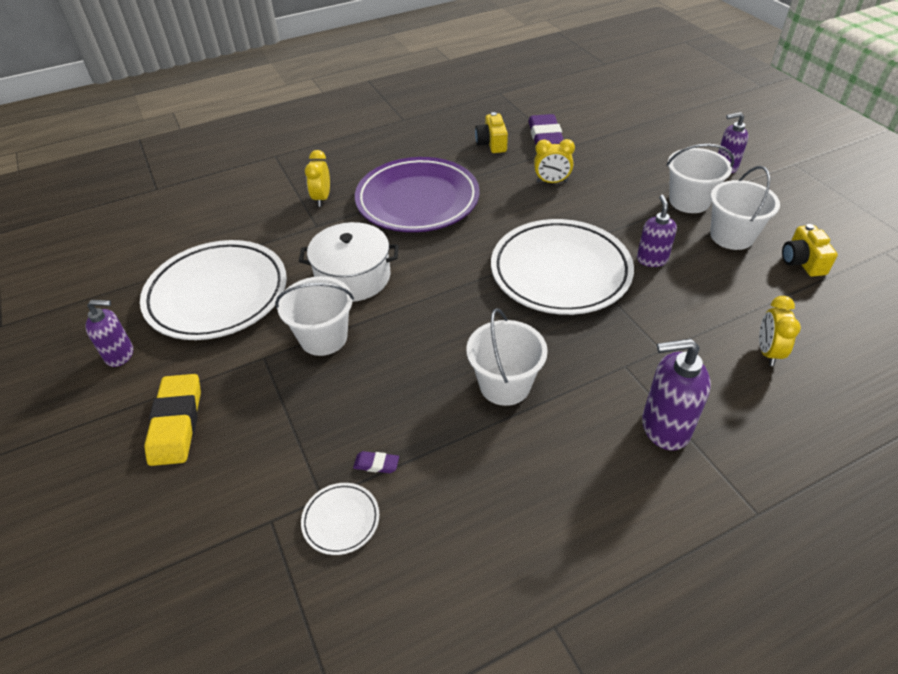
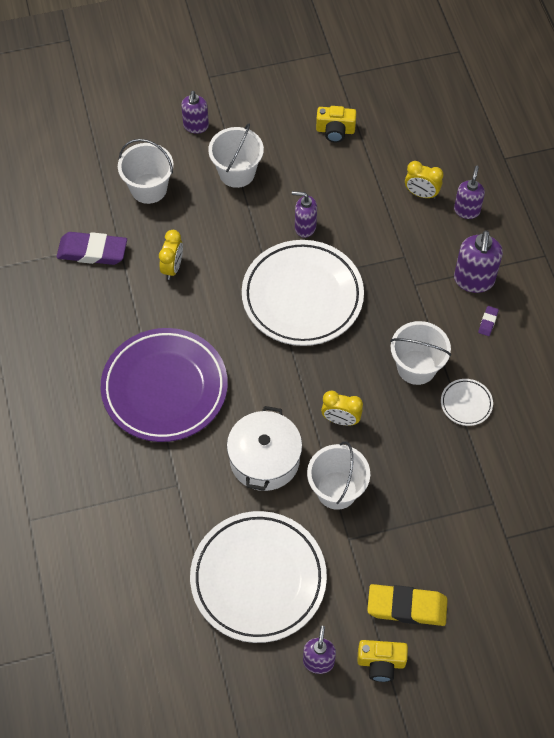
camera: 80 degrees left, 15 degrees up
white plate [301,483,379,555] -> white plate moved to [441,379,493,426]
yellow clock [305,150,330,207] -> yellow clock moved to [321,391,363,426]
purple eraser [353,451,399,473] -> purple eraser moved to [478,306,499,336]
yellow camera [475,112,508,153] -> yellow camera moved to [357,640,408,682]
white bucket [710,166,780,250] -> white bucket moved to [118,139,174,204]
none -> purple soap dispenser [454,166,485,219]

